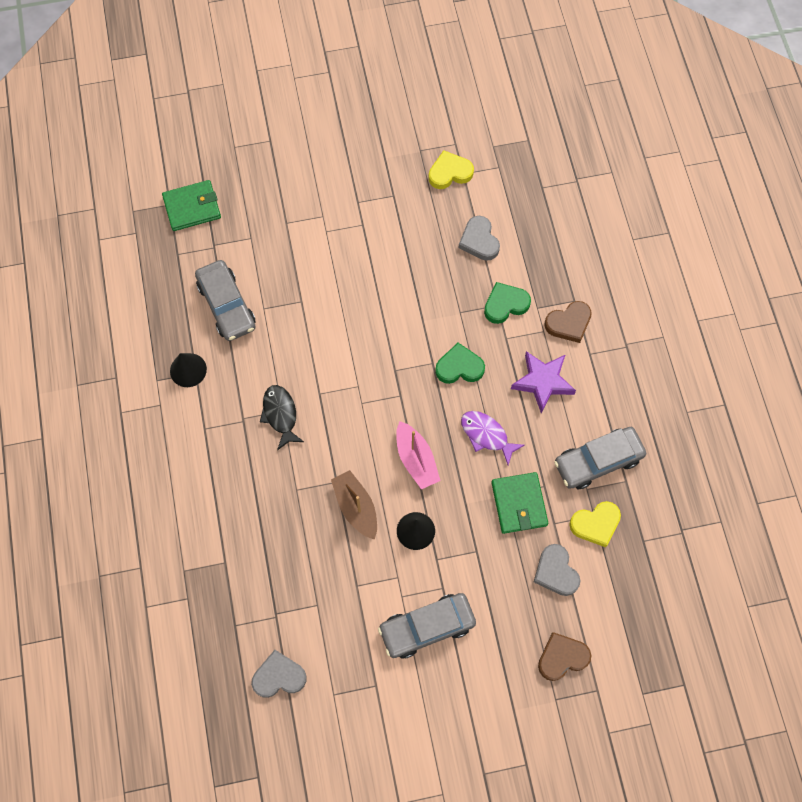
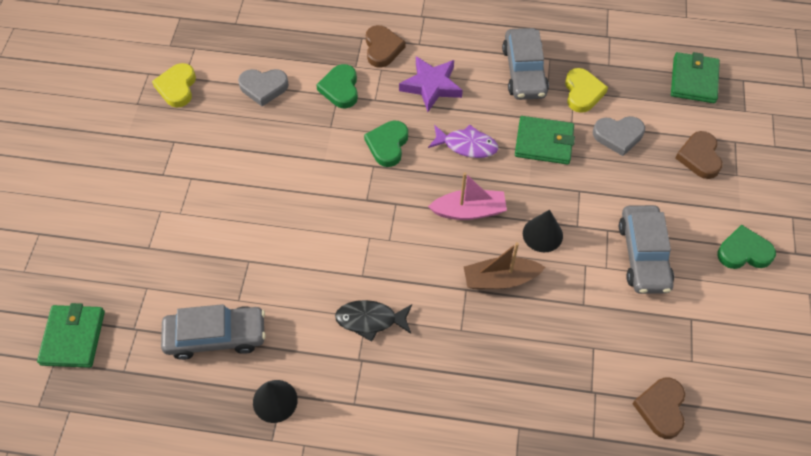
camera: 70 degrees left, 10 degrees down
grey heart [251,650,307,698] -> brown heart [632,378,685,439]
purple fish [461,411,525,465] -> purple fish turned 135 degrees counterclockwise [428,124,498,158]
none -> green wallet [671,52,720,103]
none -> green heart [717,225,776,269]

